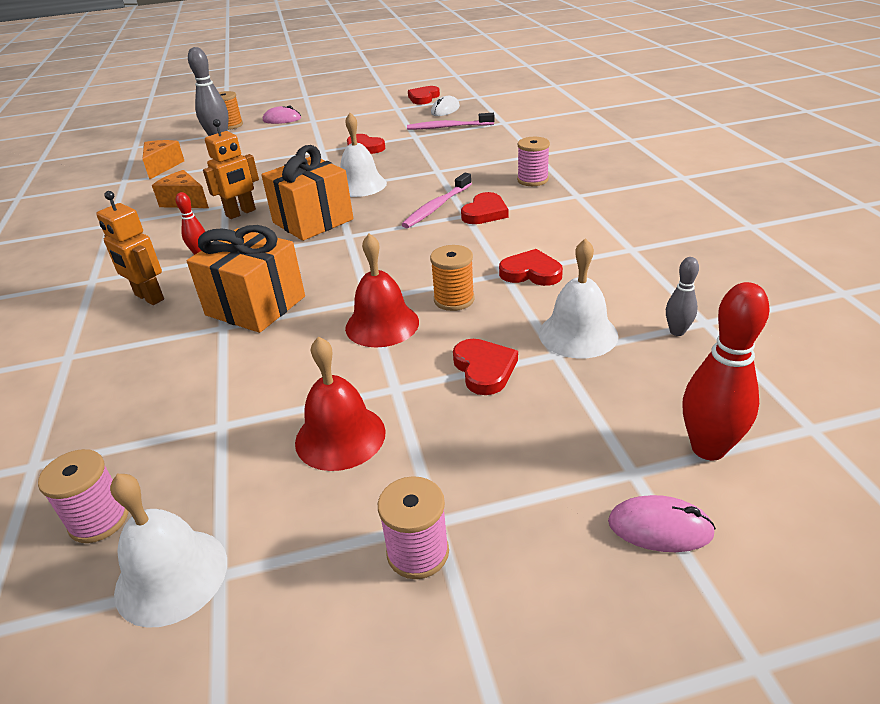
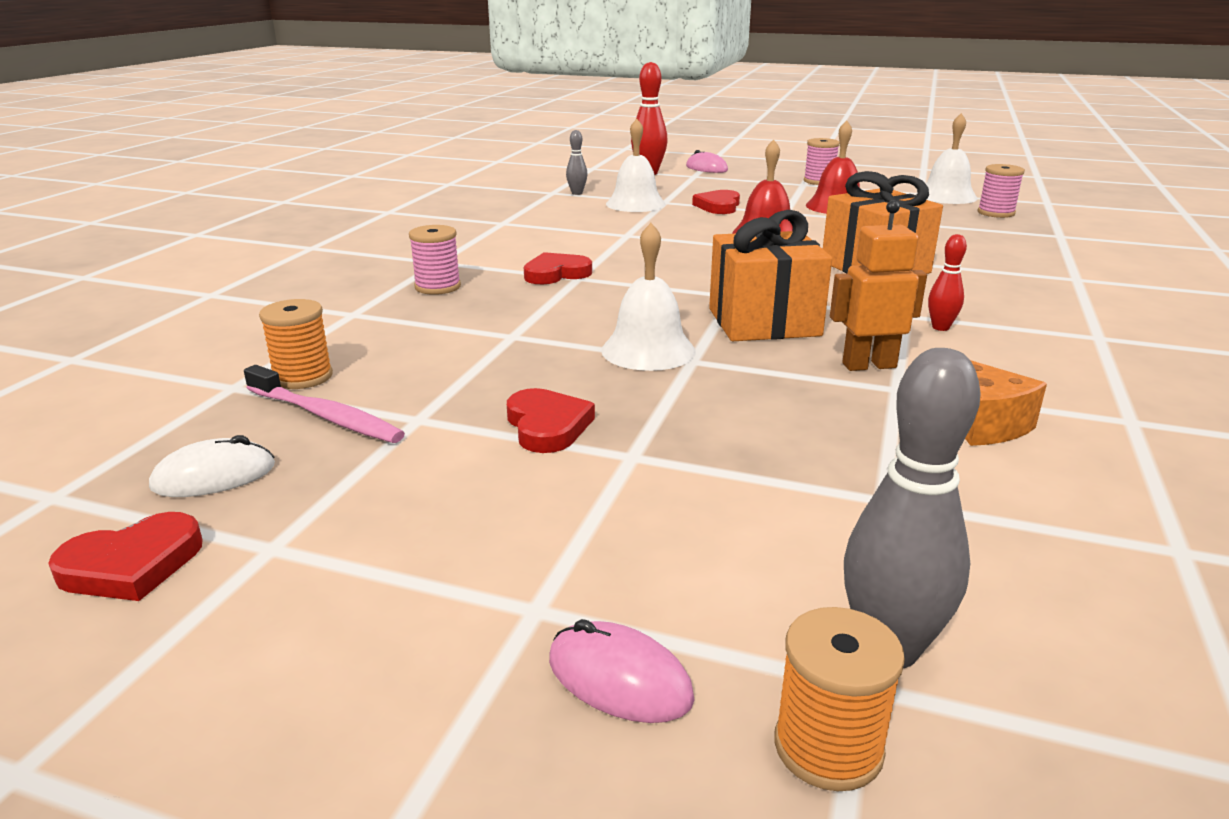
camera: 150 degrees left, 10 degrees down
orange robot [96,191,164,305] -> none
orange cheese [142,140,184,179] -> none
pink toothbrush [401,173,472,228] -> none
orange spool [430,245,475,311] -> orange spool moved to [259,299,333,389]
red heart [499,249,563,286] -> none

